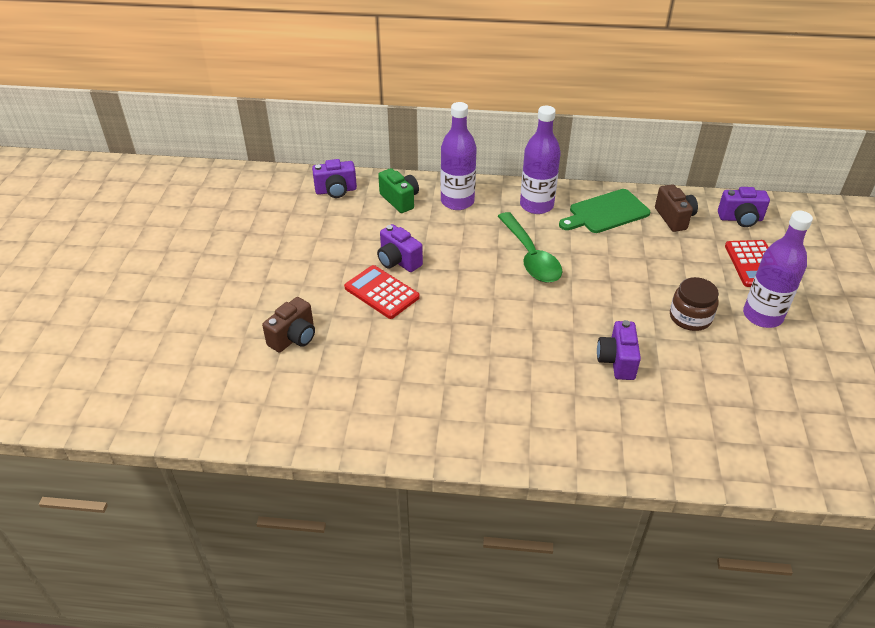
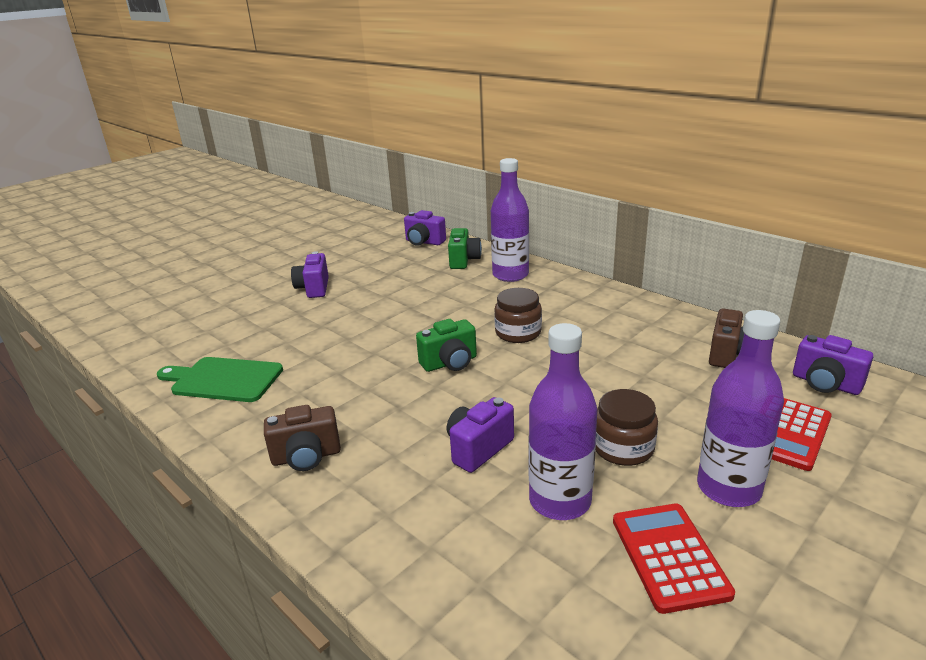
camera: 40 degrees right, 15 degrees down
brown camera [262,297,315,352] -> brown camera moved to [264,405,341,471]
red calculator [344,265,420,319] -> red calculator moved to [613,504,735,614]
purple camera [377,224,423,272] -> purple camera moved to [291,251,329,298]
green spoon [498,212,562,283] -> brown jar [494,288,542,343]
purple bottle [520,106,561,214] -> purple bottle moved to [529,323,597,520]
green cutting board [559,189,650,233] -> green cutting board moved to [157,357,283,402]
none -> green camera [416,319,477,372]

